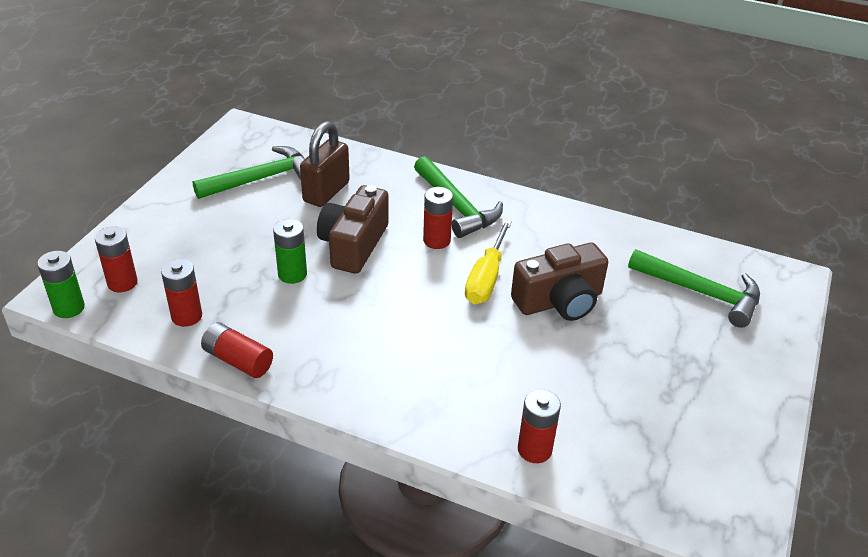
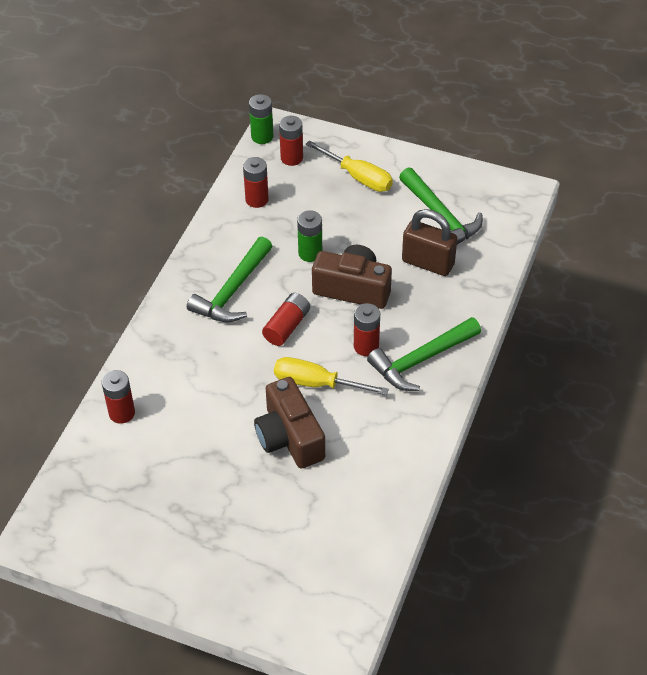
camera: 90 degrees right, 10 degrees up
red battery [201,322,273,378] -> red battery moved to [262,293,310,346]
green hammer [628,249,760,328] -> green hammer moved to [187,237,272,322]
none -> yellow screwdriver [305,140,393,192]

